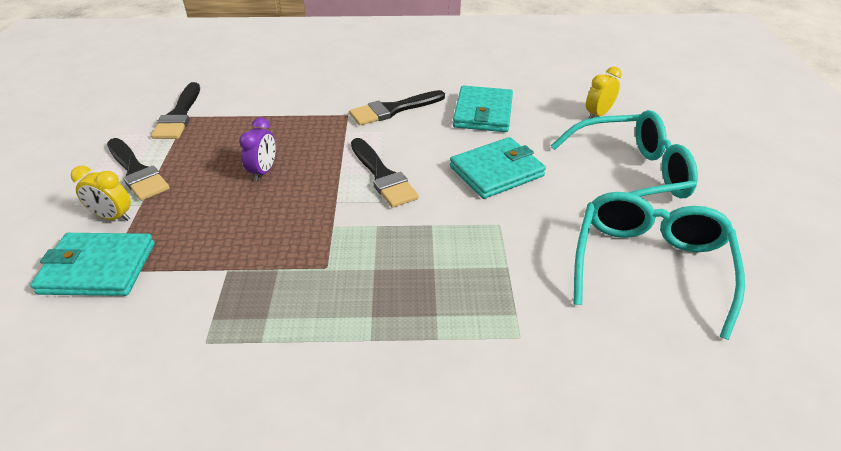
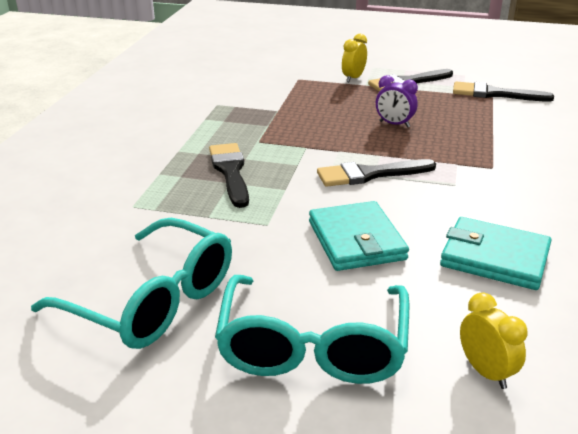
camera: 105 degrees right, 10 degrees down
turquoise wallet [30,233,155,296] -> none
black brush [349,90,445,126] -> black brush moved to [209,143,249,208]

